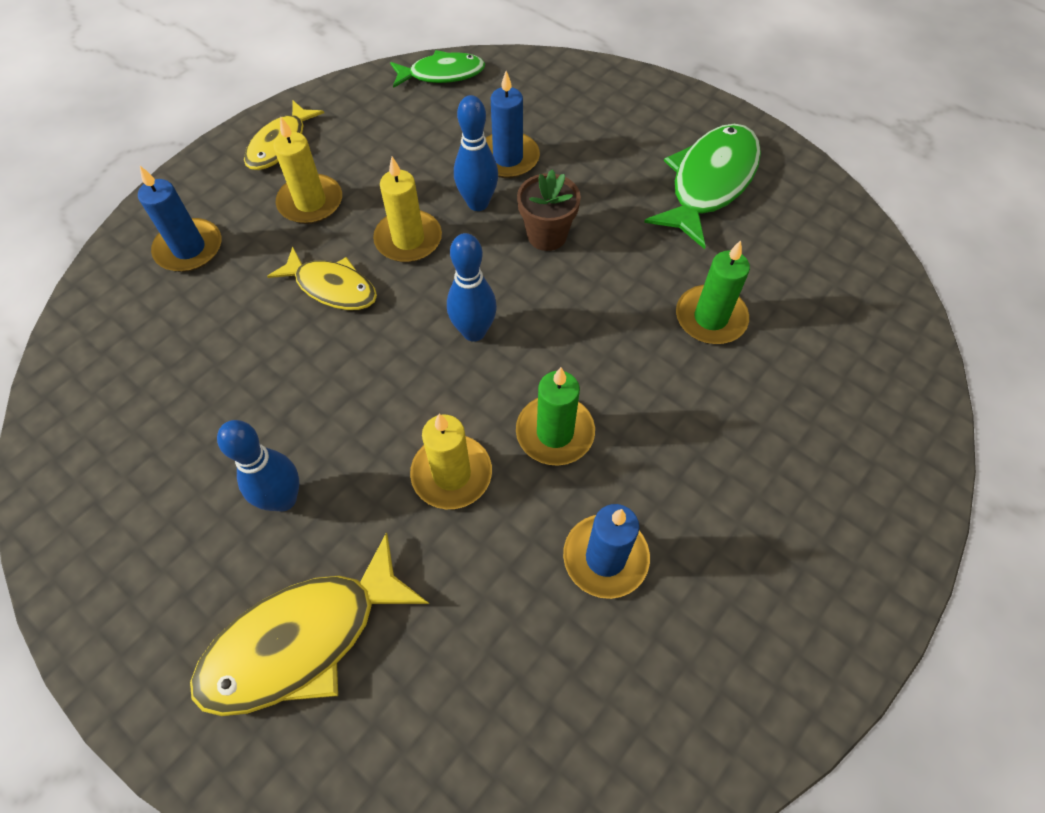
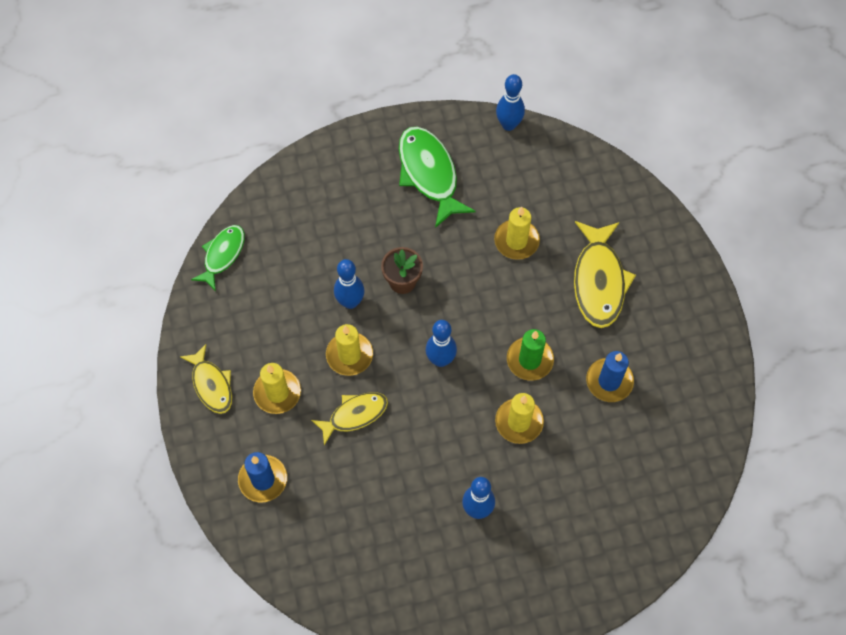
camera: 55 degrees left, 5 degrees up
yellow fish [190,532,429,716] -> yellow fish moved to [574,221,636,328]
blue candle [486,71,540,178] -> none
green candle [676,240,750,344] -> yellow candle [494,207,540,260]
none -> blue bowling pin [496,74,525,131]

